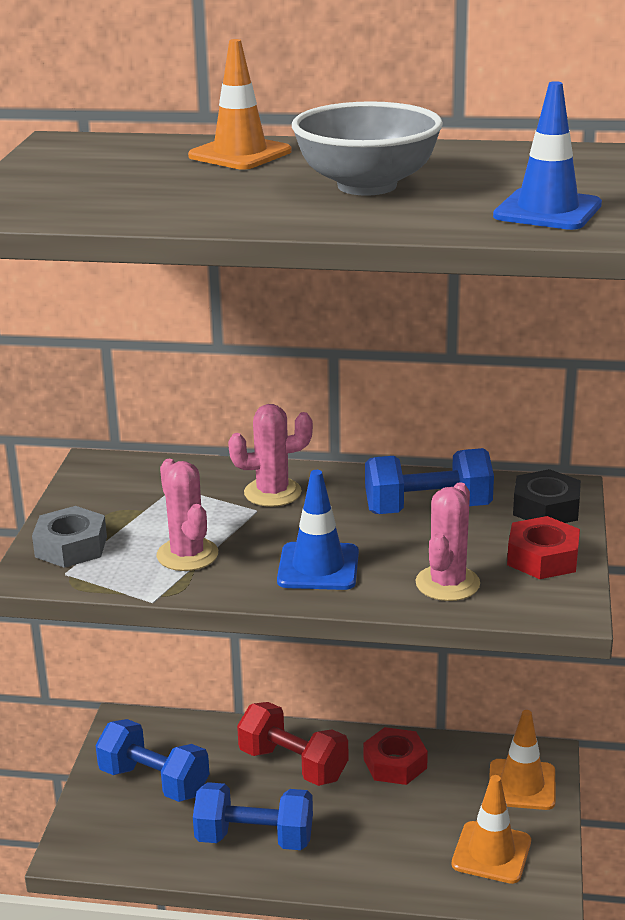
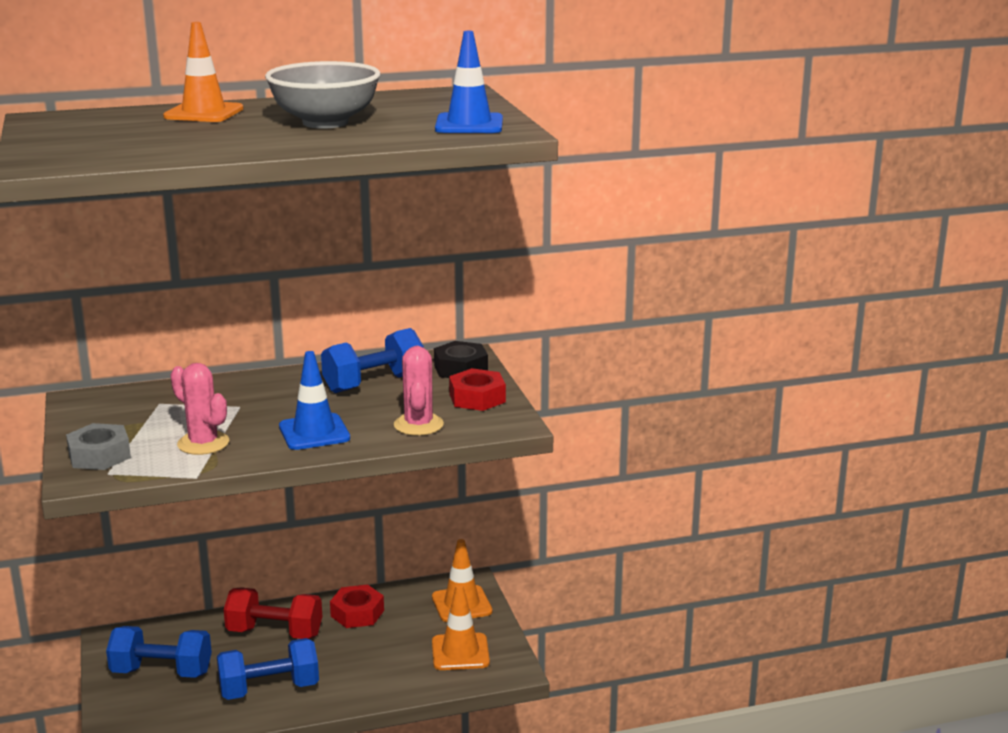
camera: 25 degrees left, 5 degrees down
pink cactus [228,404,313,507] -> none

